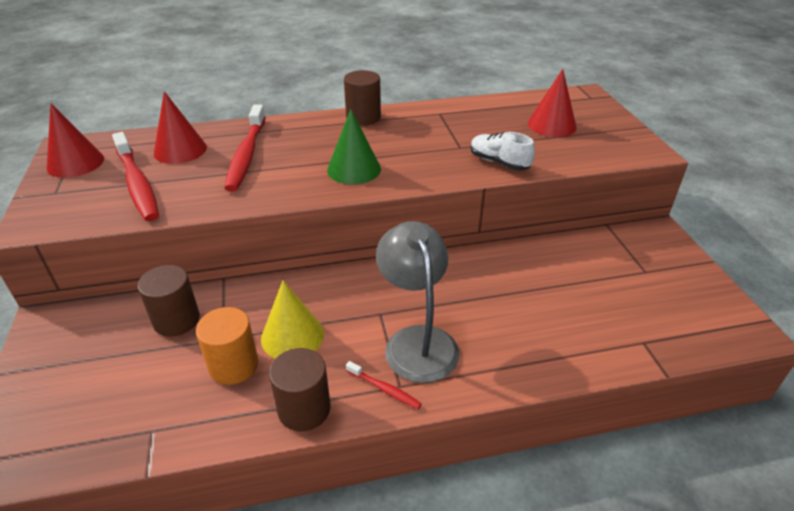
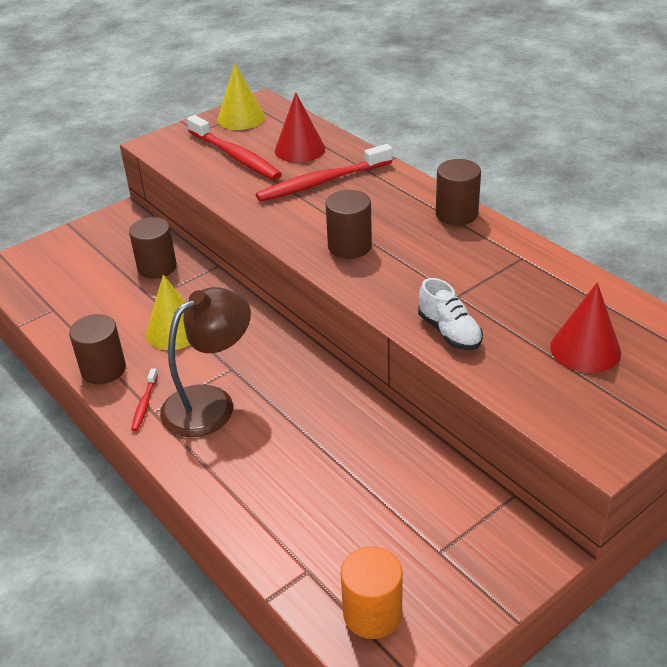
camera: 65 degrees right, 0 degrees up
red cone [47,103,104,178] -> yellow cone [217,64,265,130]
red toothbrush [112,132,159,221] -> red toothbrush turned 75 degrees counterclockwise [187,115,282,180]
orange cylinder [196,307,258,385] -> orange cylinder moved to [341,546,403,639]
green cone [327,109,381,184] -> brown cylinder [325,190,372,259]
grey lamp [376,221,459,383] -> brown lamp [160,287,251,437]
white shoe [471,132,535,170] -> white shoe turned 135 degrees clockwise [418,278,483,350]

